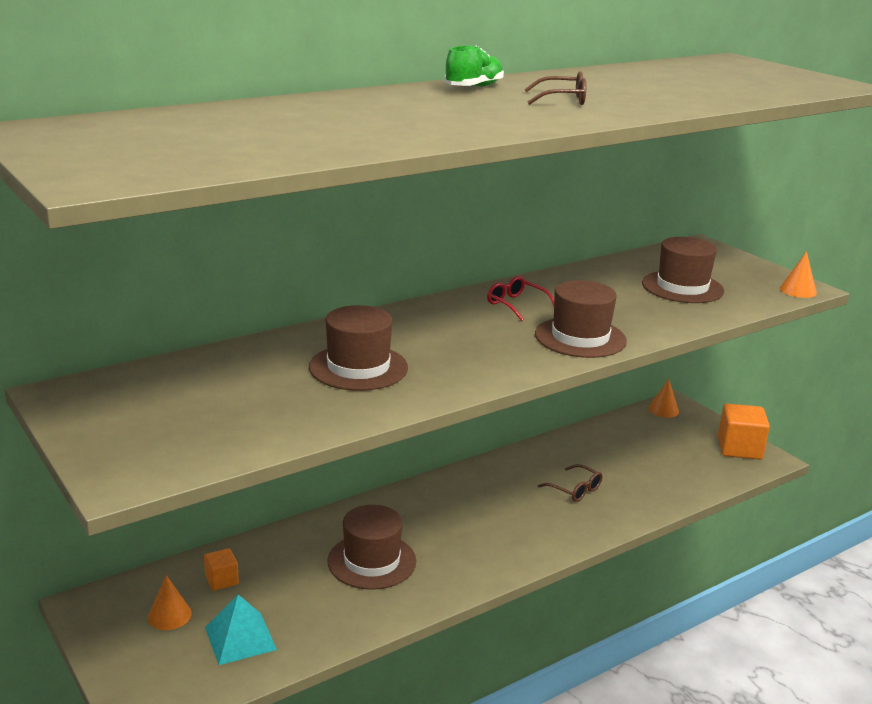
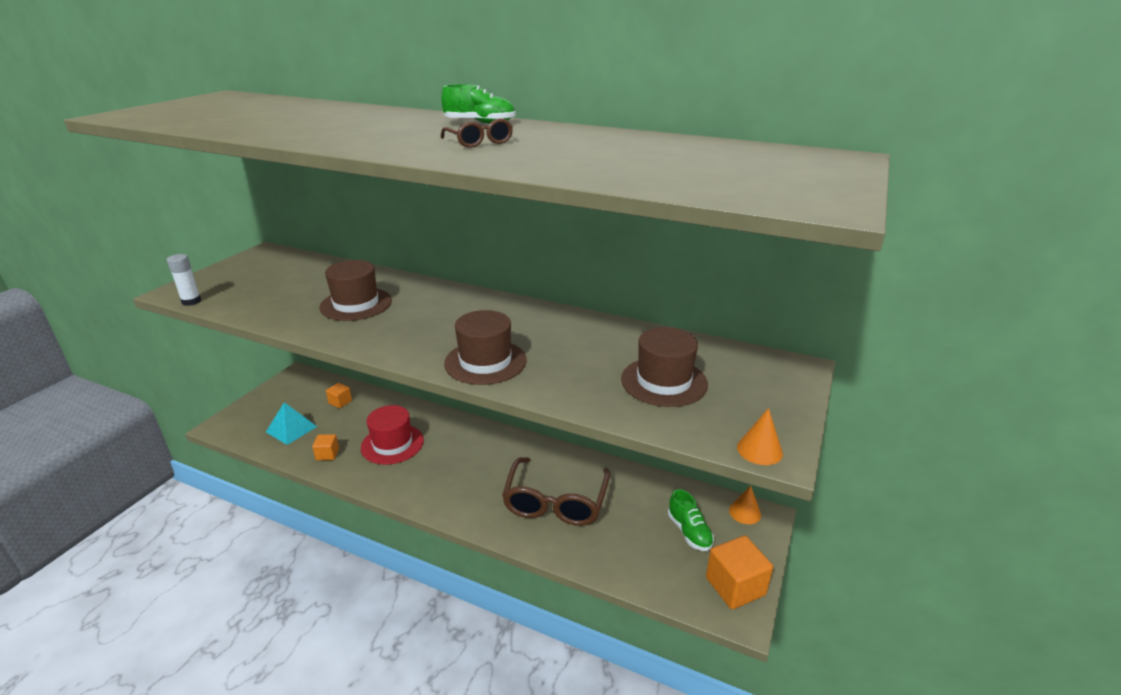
camera: 60 degrees right, 5 degrees up
orange cone [148,575,192,630] -> none
brown hat [327,505,416,590] -> red hat [361,405,424,465]
red glasses [487,276,554,321] -> none
brown glasses [538,464,602,502] -> brown glasses [502,457,610,526], size x2.13
none -> white glue stick [167,254,201,306]
none -> orange cube [312,434,339,460]
none -> green shoe [668,489,714,551]

